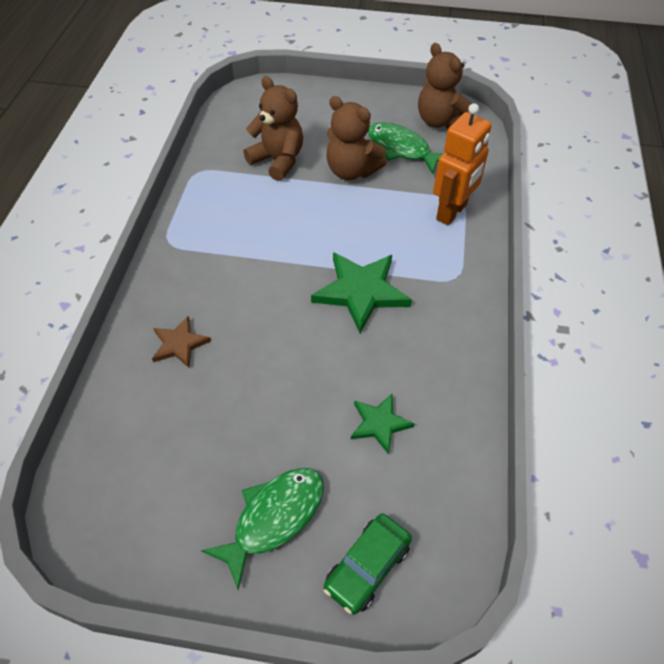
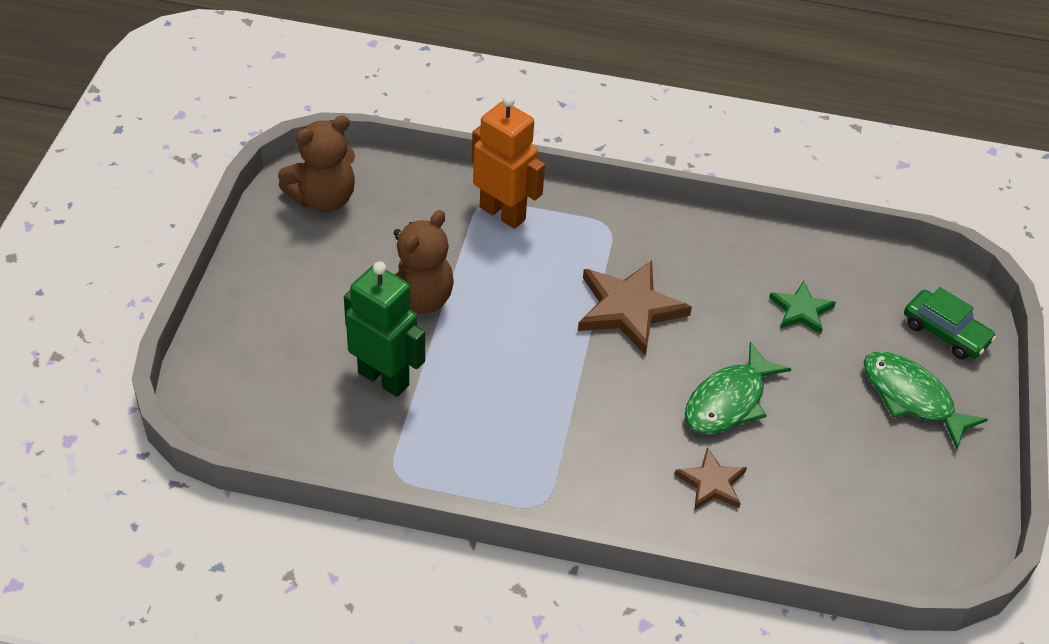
camera: 90 degrees left, 5 degrees down
brown teddy bear [243,76,303,181] -> green robot [344,261,425,397]
green star [311,252,412,333] -> brown star [578,260,692,356]
green fish [368,122,443,174] -> green fish moved to [685,342,791,434]

